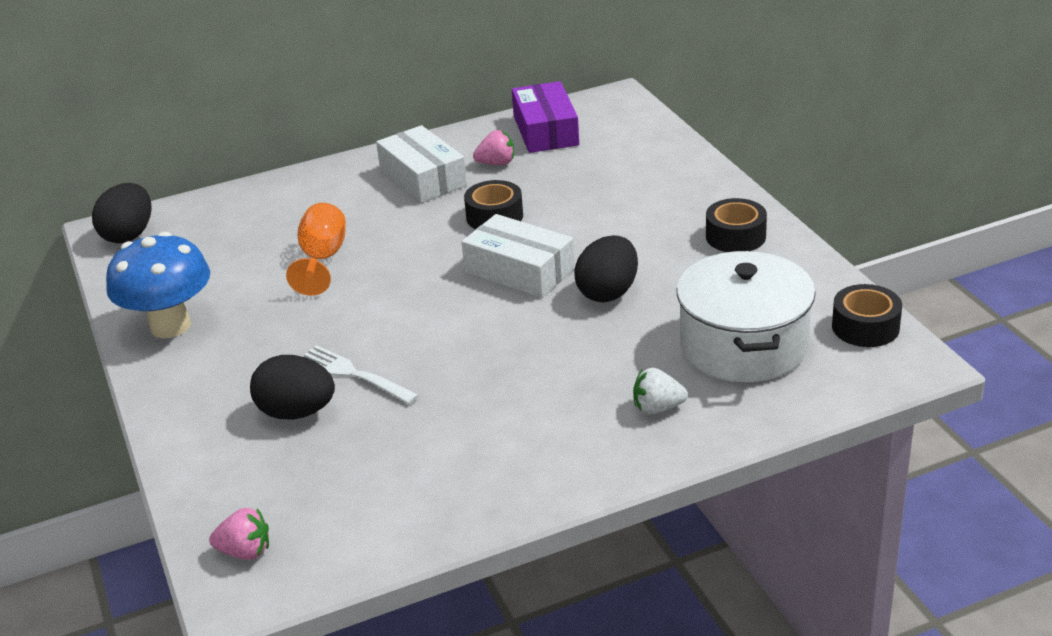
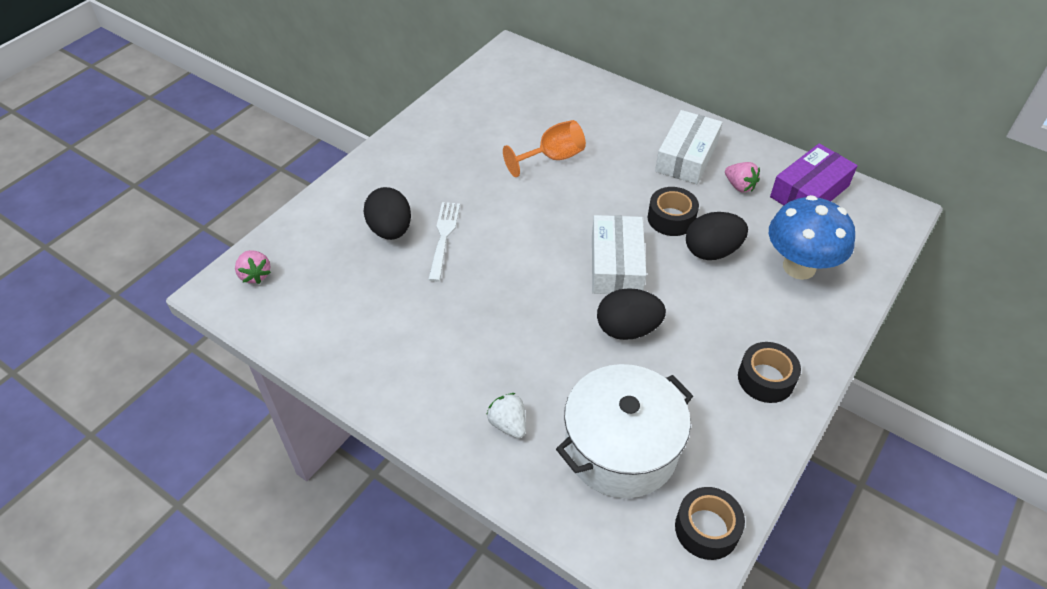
camera: 55 degrees right, 15 degrees up
black egg [92,183,151,243] -> black egg moved to [686,212,748,260]
blue mushroom [106,232,210,338] -> blue mushroom moved to [769,195,855,280]

